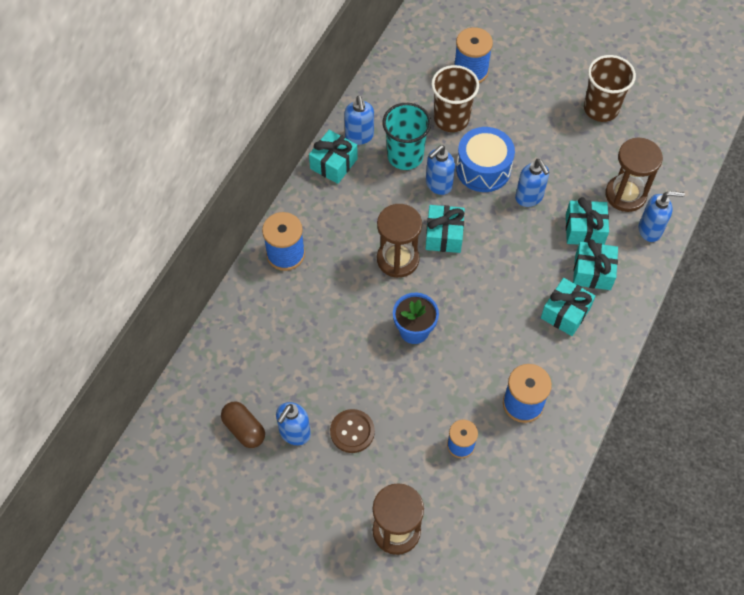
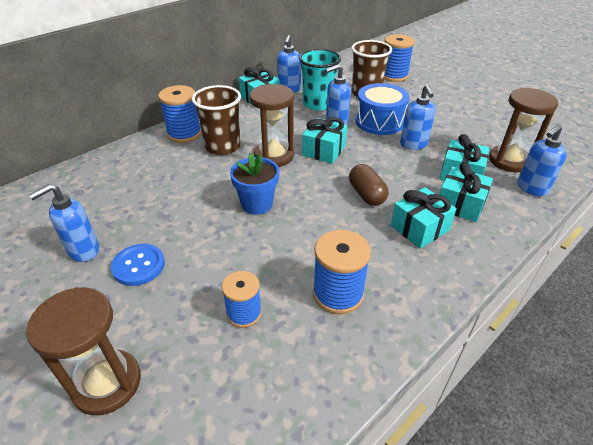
camera: 20 degrees right, 20 degrees down
brown capsule [221,402,265,448] -> brown capsule moved to [349,164,388,206]
brown button [330,409,375,453] -> blue button [111,244,165,286]
brown cup [584,55,636,122] -> brown cup moved to [192,85,241,155]
blue soap dispenser [639,191,685,242] -> blue soap dispenser turned 120 degrees clockwise [517,124,567,196]

